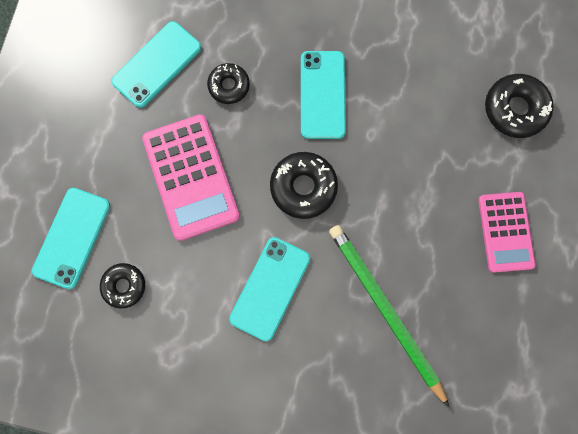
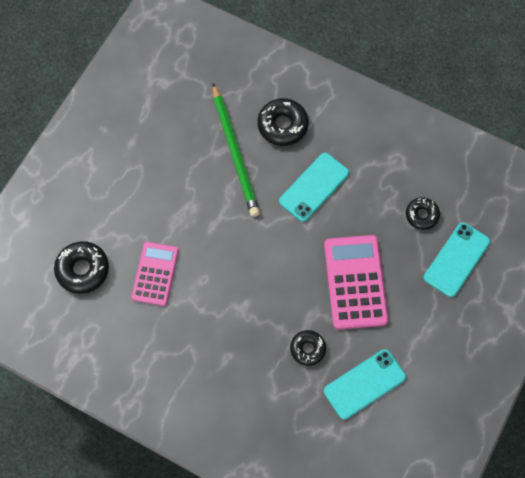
camera: 165 degrees left, 10 degrees down
black donut [270,152,338,219] -> black donut moved to [258,98,309,146]
turquoise phone [301,51,346,139] -> none
pink calculator [478,192,536,273] -> pink calculator moved to [131,242,179,306]

